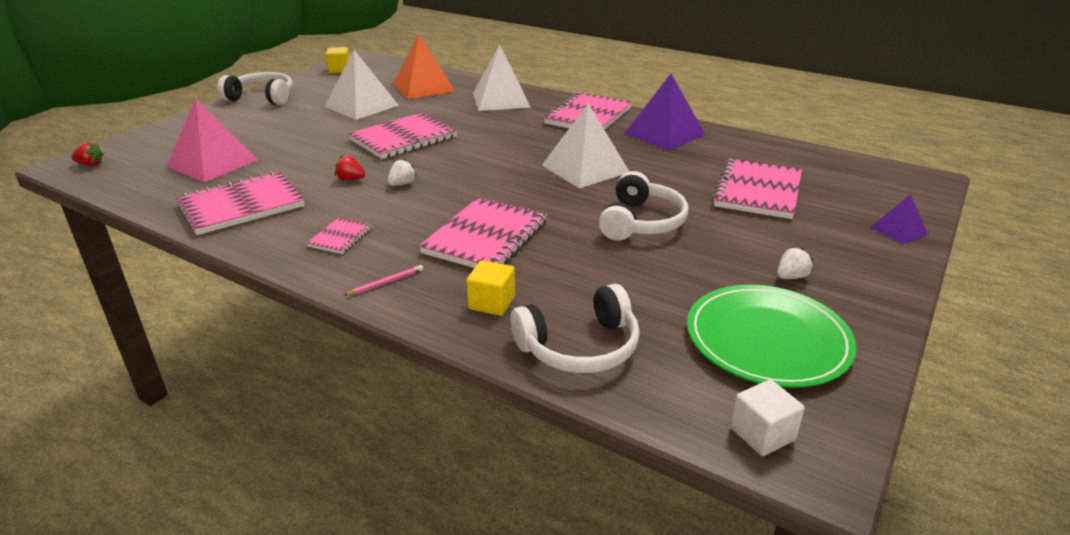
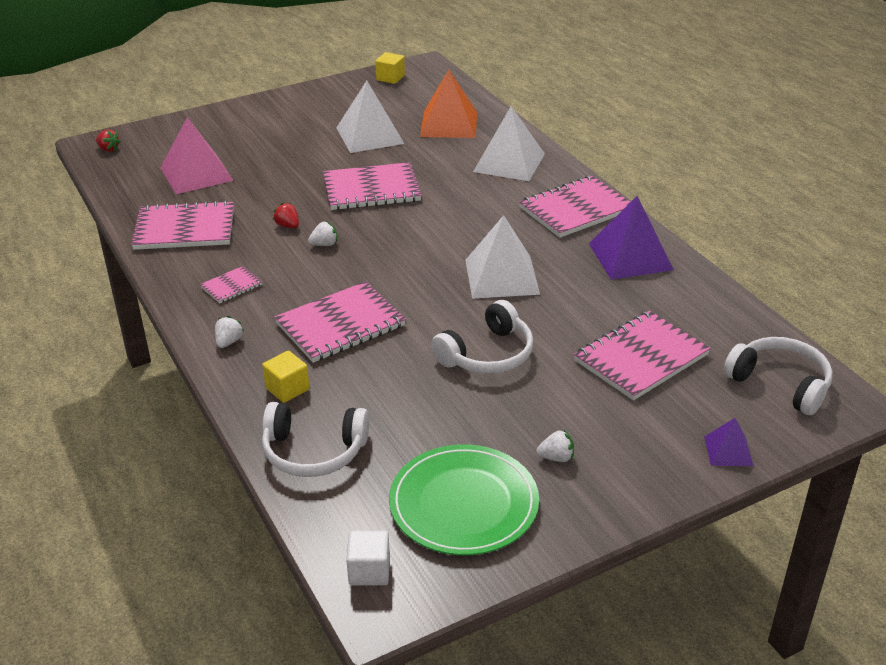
camera: 30 degrees right, 5 degrees up
white headphones [217,72,293,105] -> white headphones moved to [724,337,833,415]
pink pencil [344,265,423,296] -> white strawberry [215,316,244,348]

